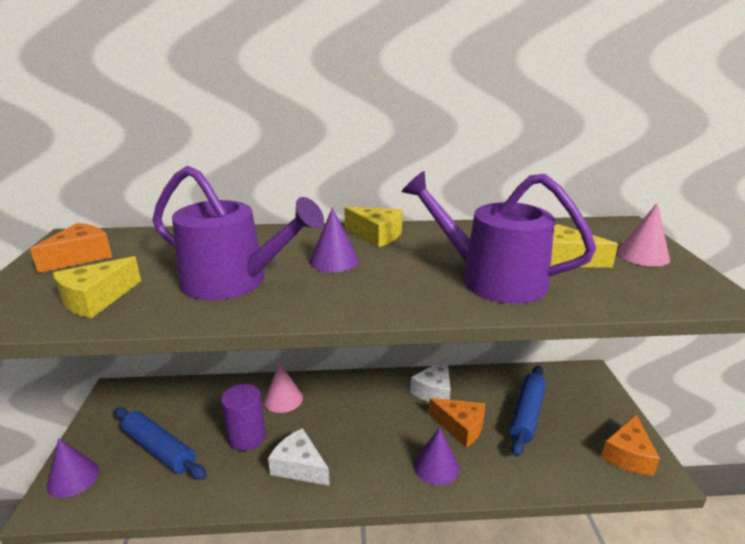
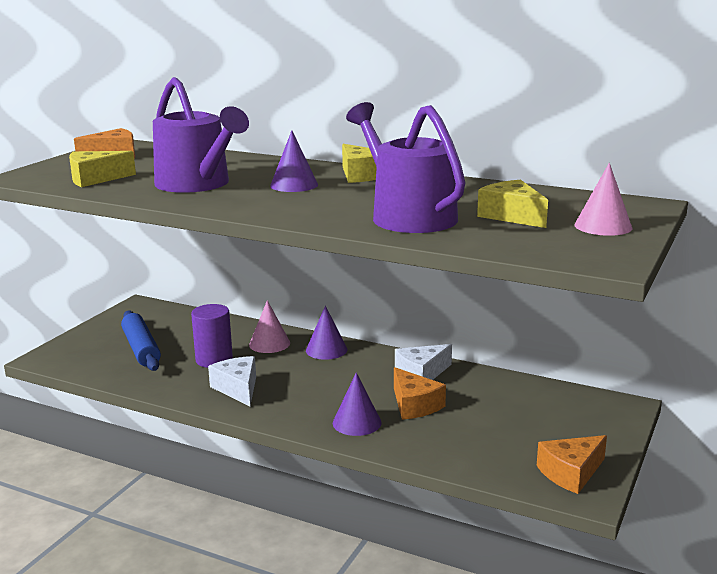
camera: 30 degrees right, 5 degrees down
purple cone [47,438,99,498] -> purple cone moved to [306,306,348,360]
blue rolling pin [509,365,546,457] -> none

